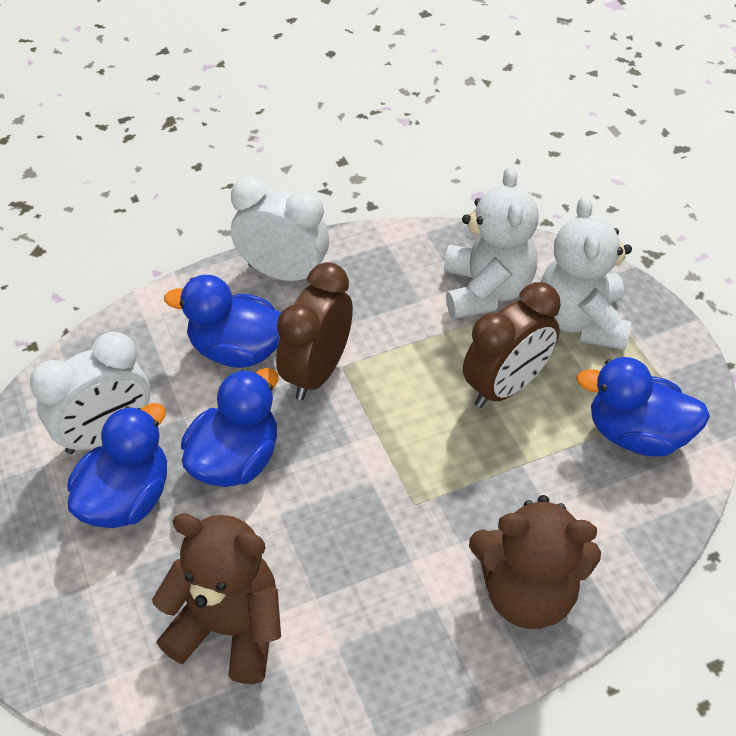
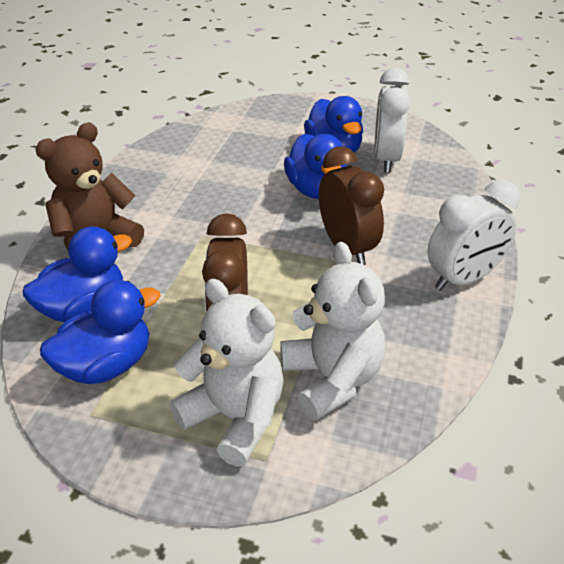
camera: 130 degrees right, 10 degrees down
brown teddy bear [152,513,281,684] -> none
blue duck [164,275,281,368] -> blue duck moved to [23,226,132,322]
white teddy bear [444,166,539,319] -> white teddy bear turned 150 degrees counterclockwise [280,242,385,421]

